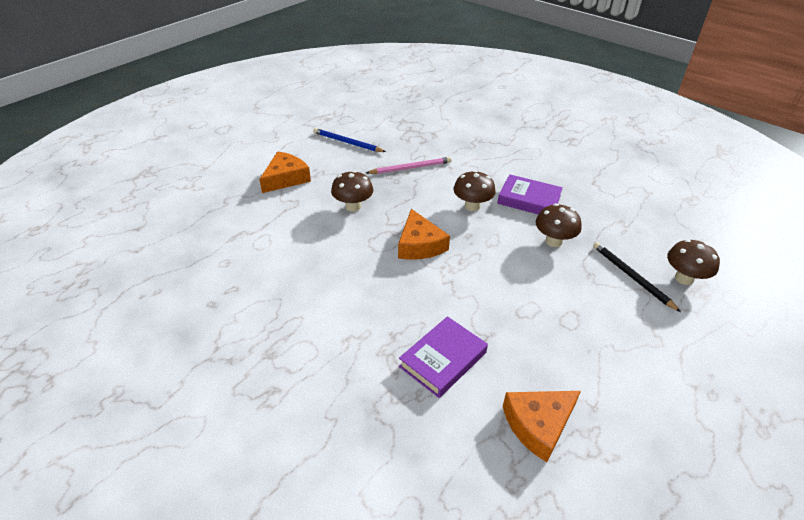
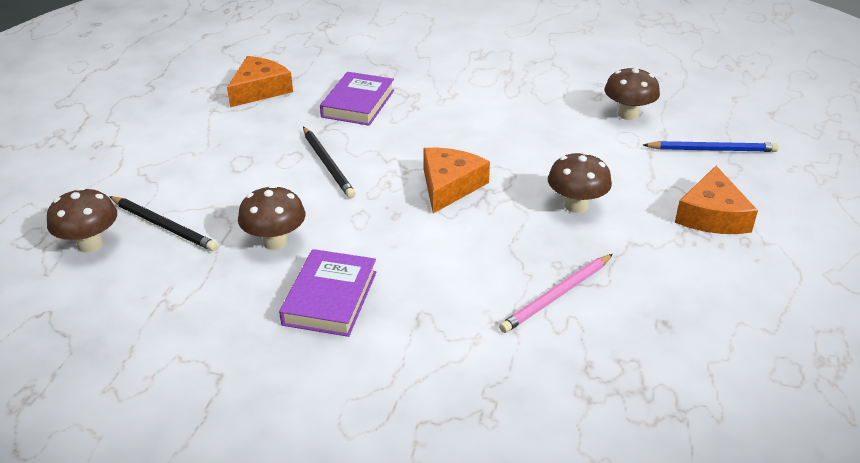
camera: 155 degrees right, 5 degrees down
blue pencil [313,128,386,152] -> blue pencil moved to [643,141,779,152]
orange cheese [398,209,450,260] -> orange cheese turned 60 degrees clockwise [423,148,490,213]
brown mushroom [453,170,496,211] -> brown mushroom moved to [604,67,660,120]
purple book [497,174,563,215] -> purple book turned 75 degrees counterclockwise [279,249,377,337]
none -> black pencil [303,127,356,198]

